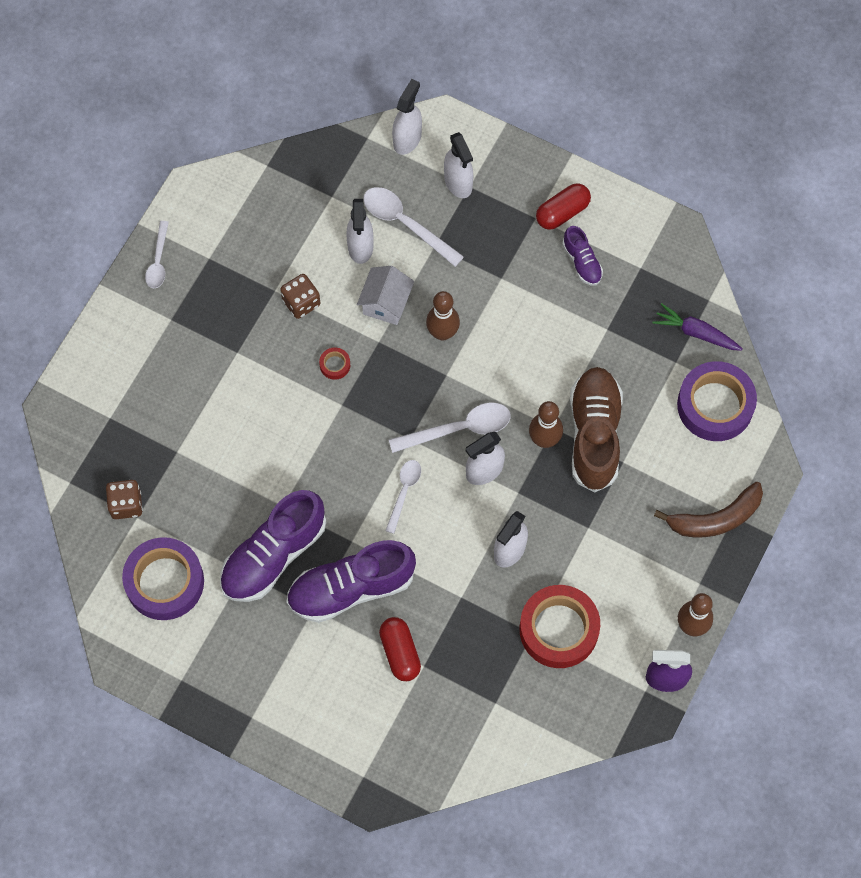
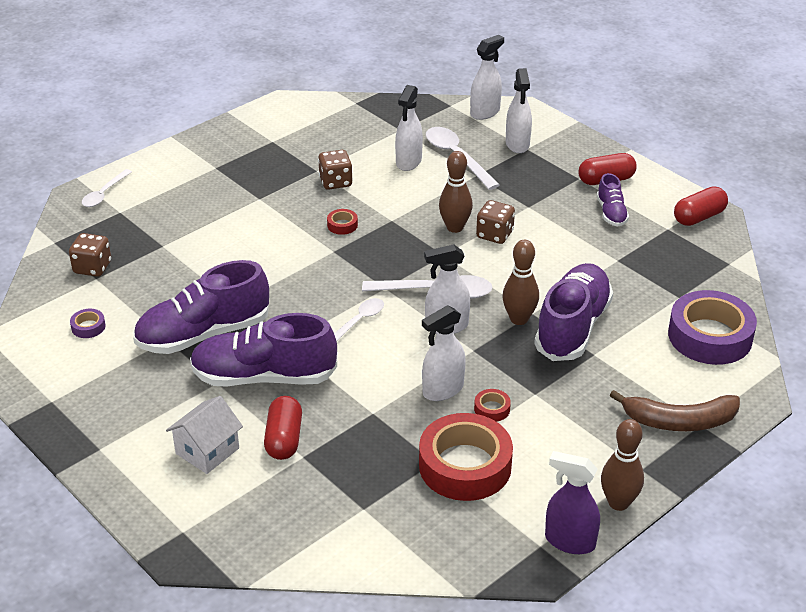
camera: 20 degrees right, 30 degrees down
purple tape [122,537,204,620] -> purple tape [70,309,105,338], size x0.41
white spoon [145,221,169,288] -> white spoon moved to [82,169,132,207]
white house [357,266,414,325] -> white house moved to [166,396,243,474]
brown shoe [570,367,623,492] -> purple shoe [534,263,613,361]
purple carrot [653,303,742,351] -> none
none -> red tape [474,389,511,422]
none -> brown dice [476,200,515,244]
none -> red capsule [674,186,728,226]

